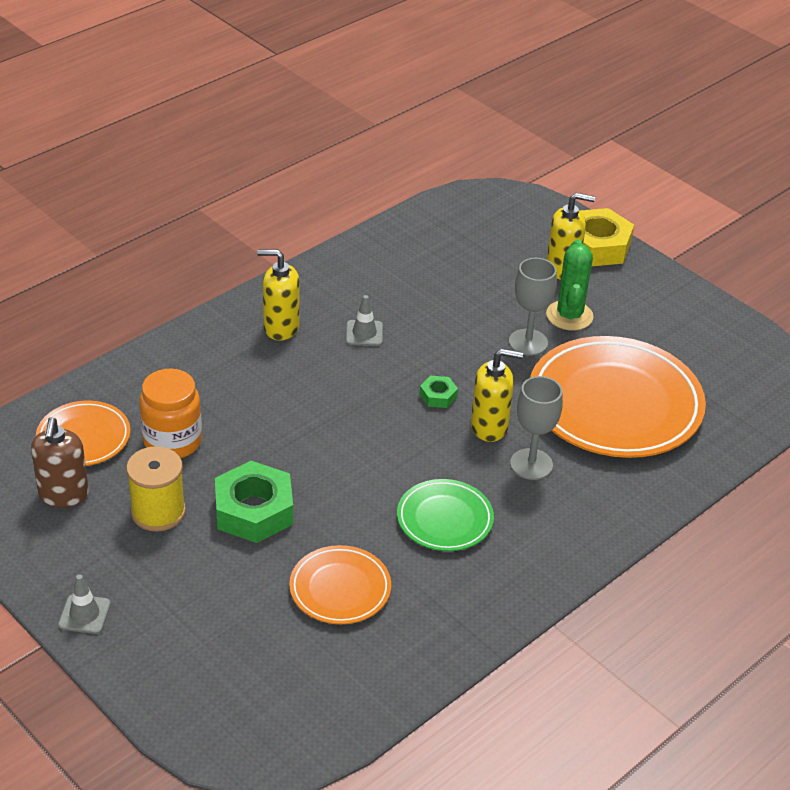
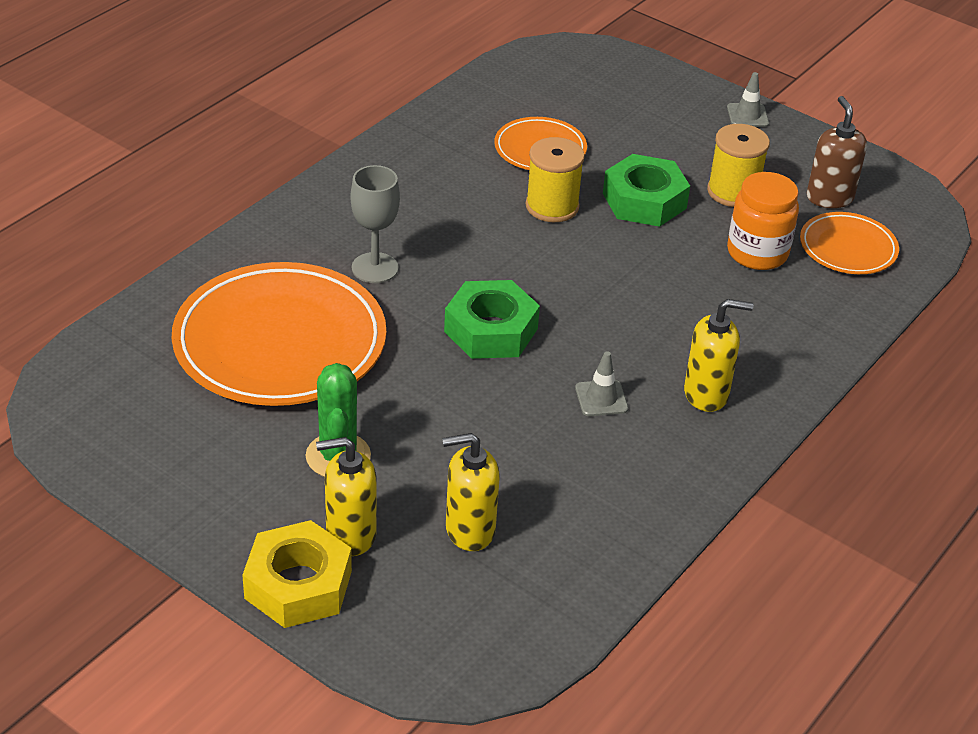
camera: 170 degrees right, 0 degrees up
green plate [397,479,494,551] -> none
green nut [420,376,458,408] -> green nut [444,280,540,359], size x2.11
yellow soap dispenser [471,348,523,442] -> yellow soap dispenser moved to [442,433,500,551]
grey goblet [509,258,557,356] -> none
none -> yellow spool [525,137,585,222]

